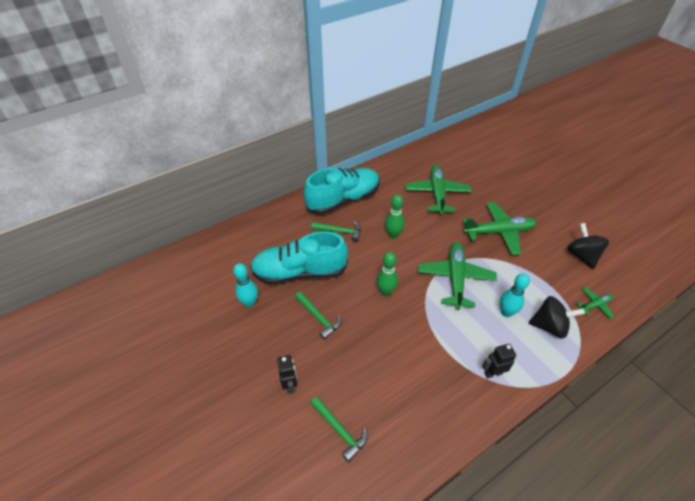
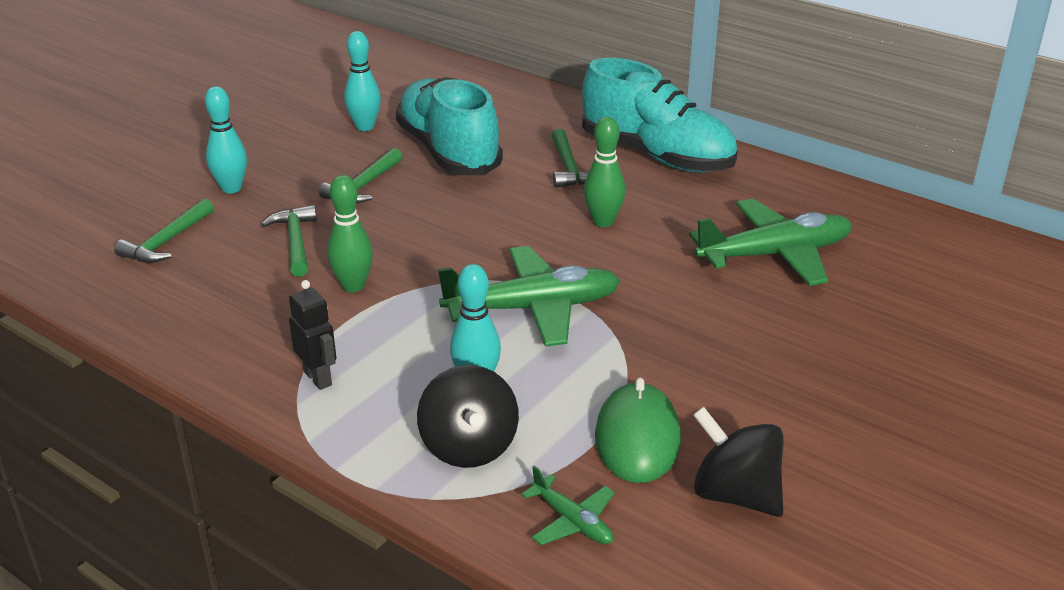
camera: 70 degrees right, 15 degrees down
black robot [277,355,297,394] -> turquoise bowling pin [205,86,247,194]
green bowling pin [376,252,398,296] -> green bowling pin moved to [327,175,373,292]
green plane [463,202,537,255] -> none
black spinning top [567,223,609,269] -> black spinning top turned 105 degrees counterclockwise [693,407,784,517]
none -> green hammer [261,205,317,277]
none -> green mouse [595,378,681,483]

